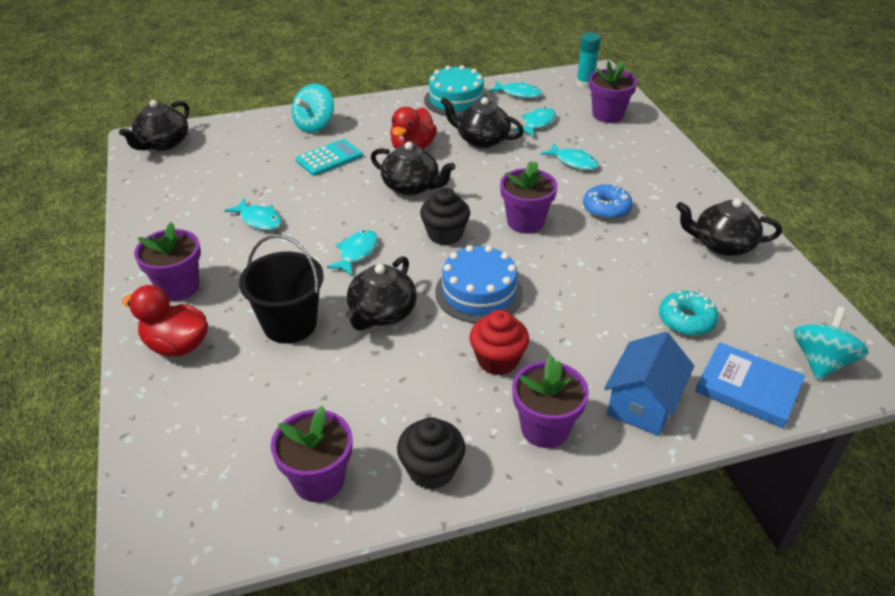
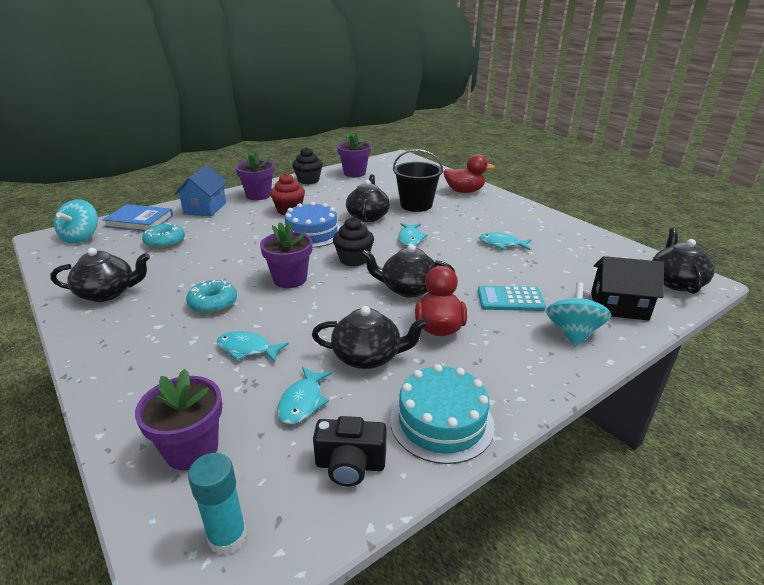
camera: 160 degrees right, 10 degrees down
purple flower pot [134,222,201,301] -> none
turquoise calculator [296,139,362,176] -> turquoise calculator turned 60 degrees clockwise [478,286,546,311]
turquoise fish [489,81,542,98] -> black camera [313,416,387,486]
blue donut [583,184,633,220] -> turquoise donut [186,279,237,314]
none -> black house [591,256,664,321]

